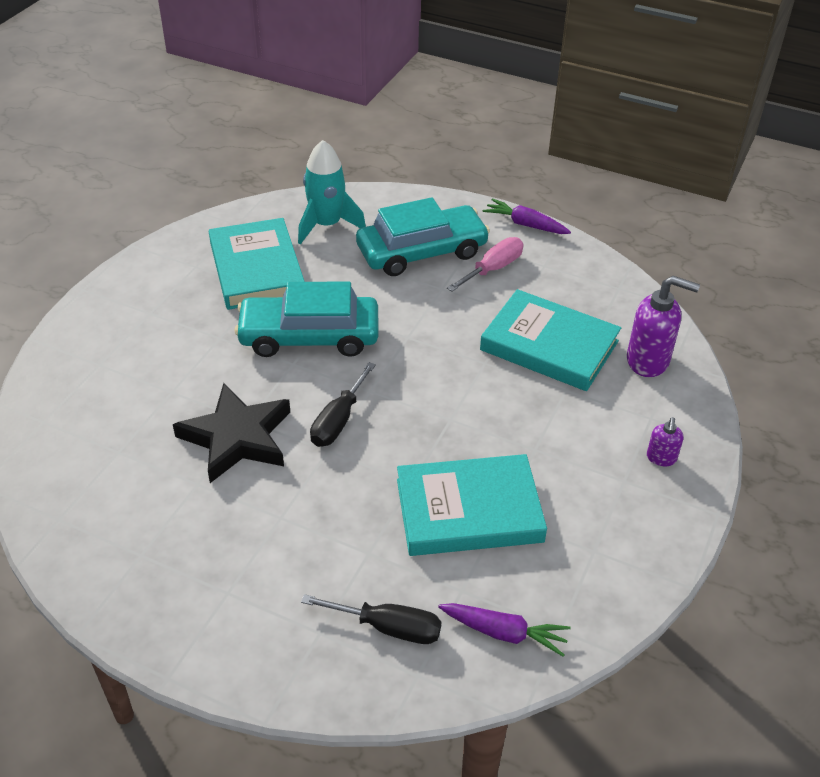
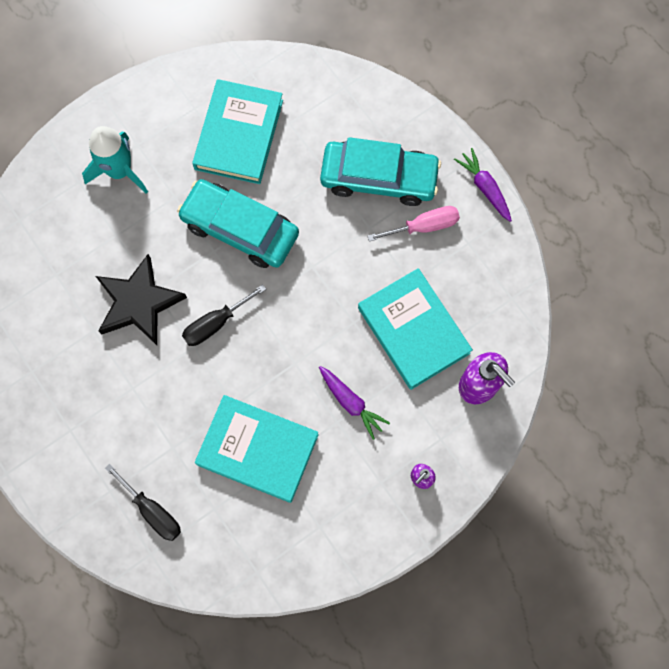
camera: 30 degrees right, 30 degrees up
turquoise rocket [298,140,366,245] -> turquoise rocket moved to [82,126,148,194]
purple carrot [438,603,571,657] -> purple carrot moved to [319,366,390,440]

